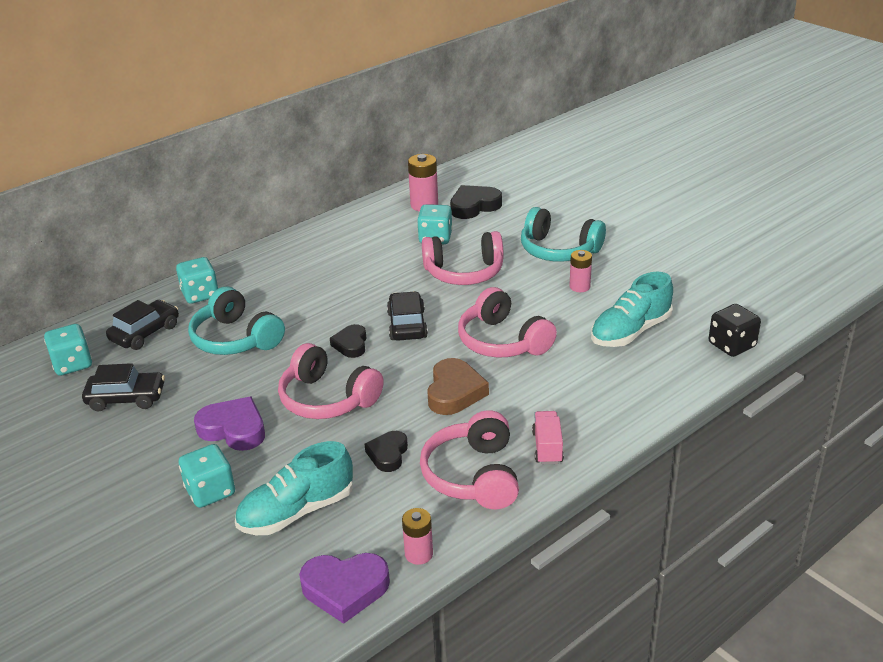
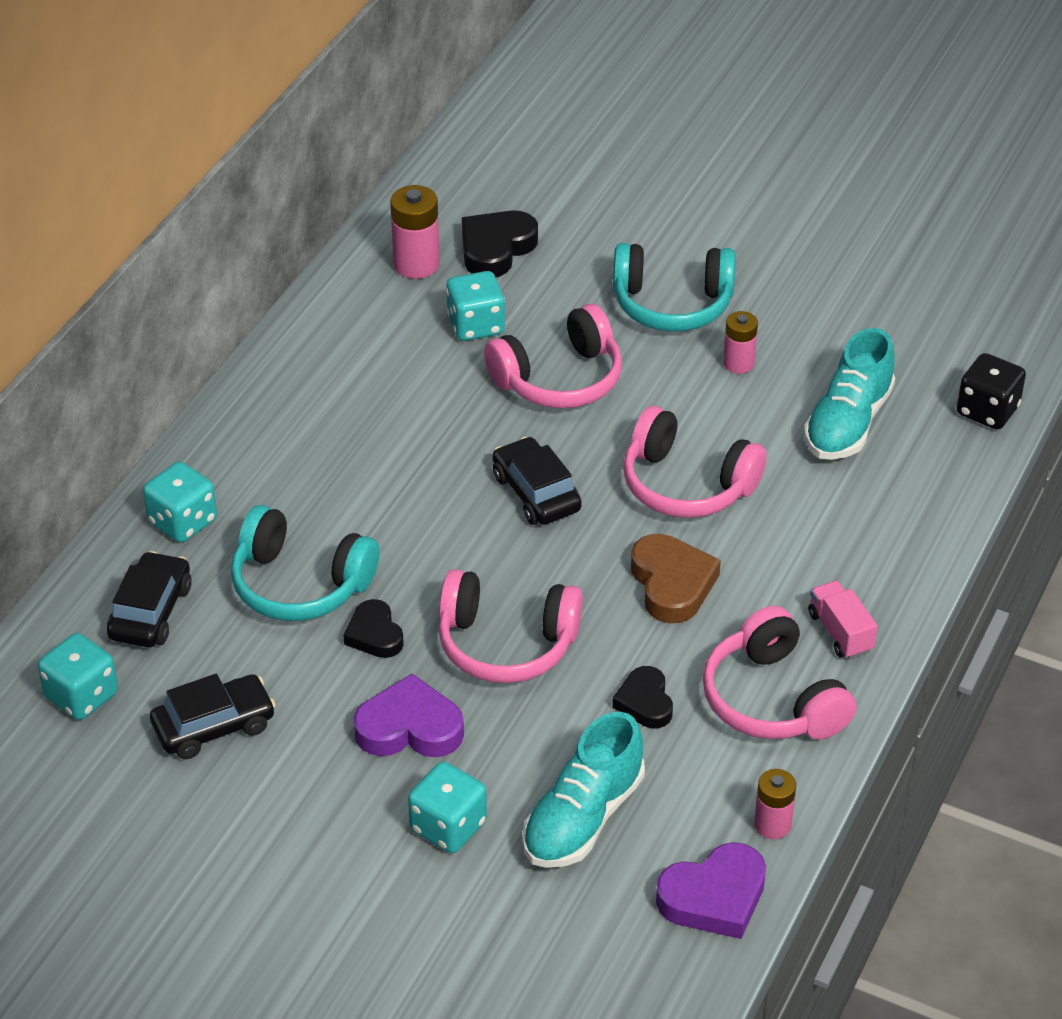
camera: 25 degrees left, 10 degrees up
black heart [330,324,366,358] -> black heart moved to [343,599,404,658]

